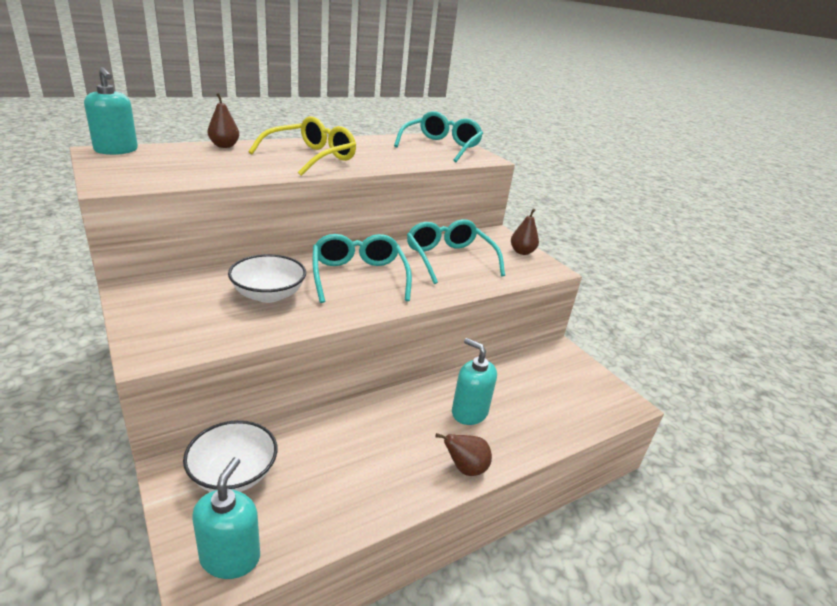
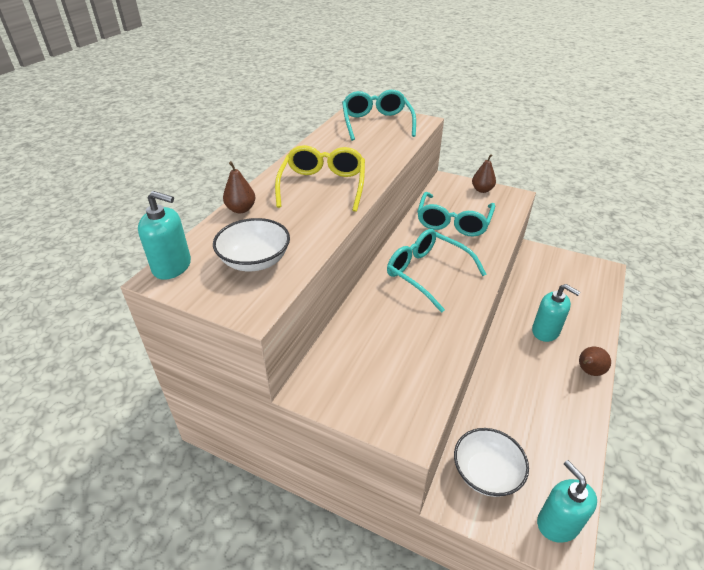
camera: 30 degrees left, 10 degrees up
white bowl [228,254,306,303] -> white bowl moved to [213,218,290,271]
turquoise glasses [407,219,505,284] -> turquoise glasses turned 105 degrees counterclockwise [417,192,495,237]
turquoise soap dispenser [452,338,497,425] -> turquoise soap dispenser turned 150 degrees counterclockwise [532,284,580,342]

